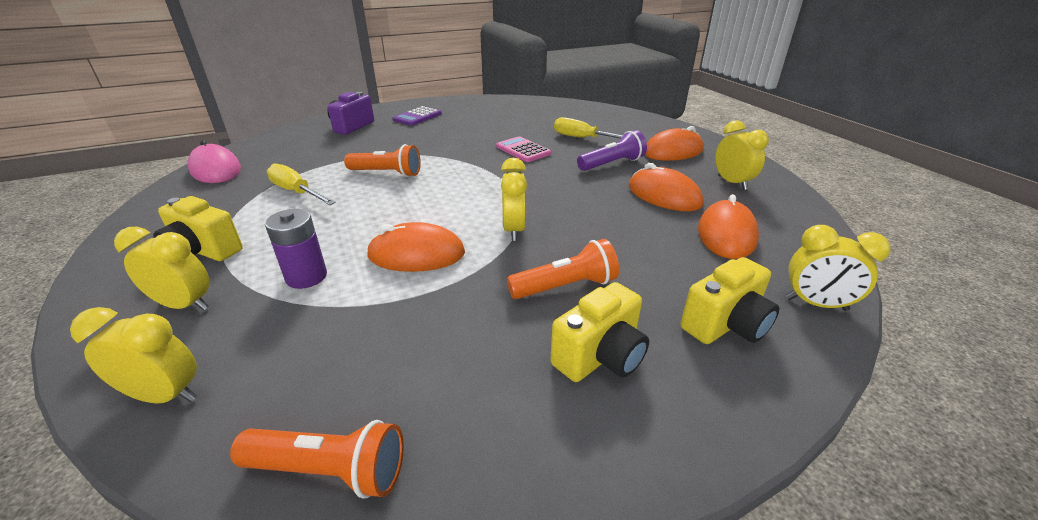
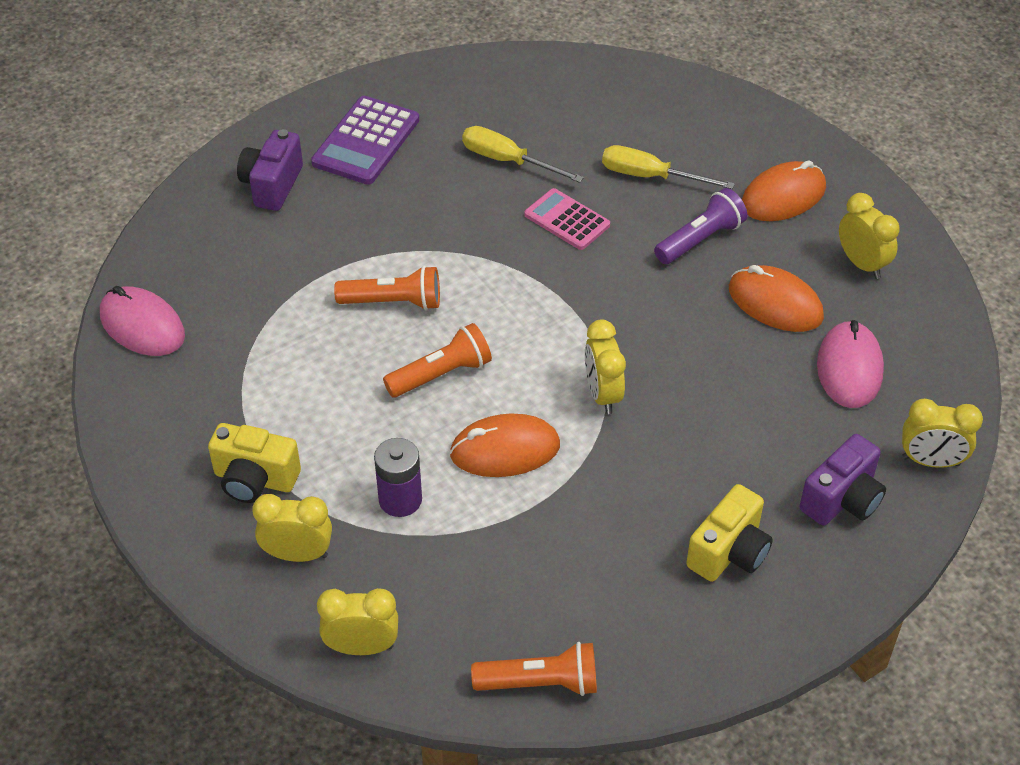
camera: 10 degrees left, 15 degrees up
yellow screwdriver [267,163,336,205] -> yellow screwdriver moved to [462,126,584,183]
purple calculator [393,106,442,126] -> purple calculator [311,96,419,185], size x1.50
orange flashlight [507,239,619,299] -> orange flashlight moved to [383,323,492,398]
yellow camera [680,257,780,344] -> purple camera [800,434,886,526]
orange mouse [698,194,759,259] -> pink mouse [817,320,884,408]

